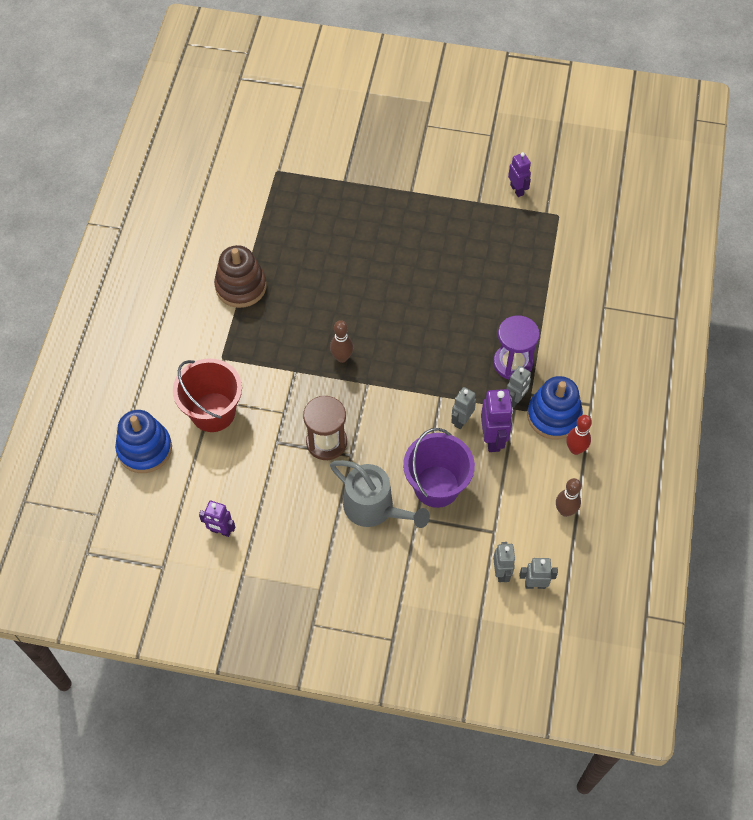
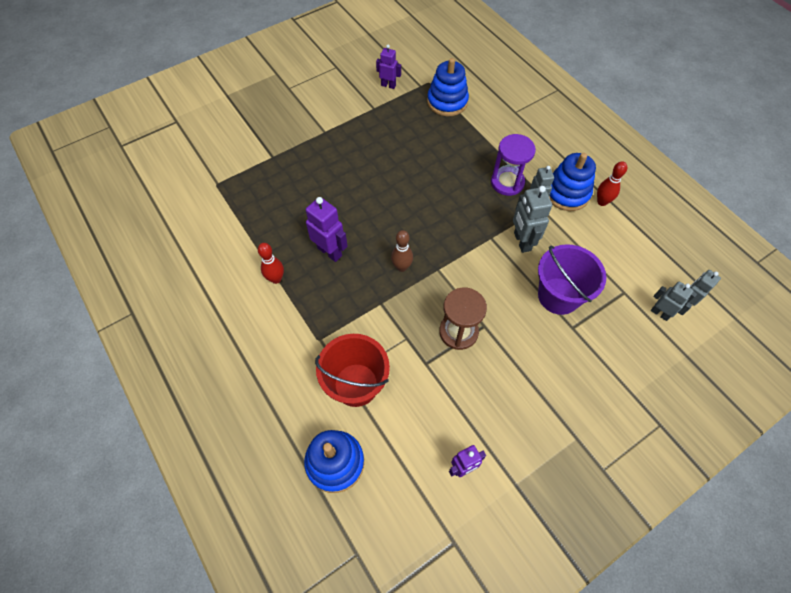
camera: 45 degrees left, 0 degrees up
brown stacking toy [214,245,266,308] -> red bowling pin [258,243,284,284]
grey watering can [330,460,430,528] -> none
grey robot [451,387,476,429] -> grey robot [513,186,552,253], size x1.53
purple robot [481,389,513,452] -> purple robot moved to [306,197,348,262]
brown bowling pin [556,478,581,517] -> none
none -> blue stacking toy [427,58,469,116]

